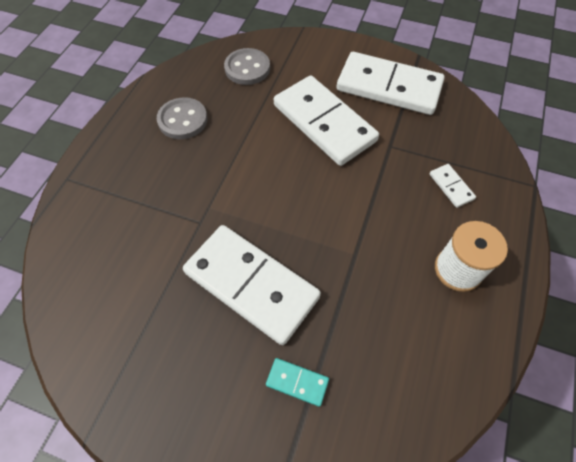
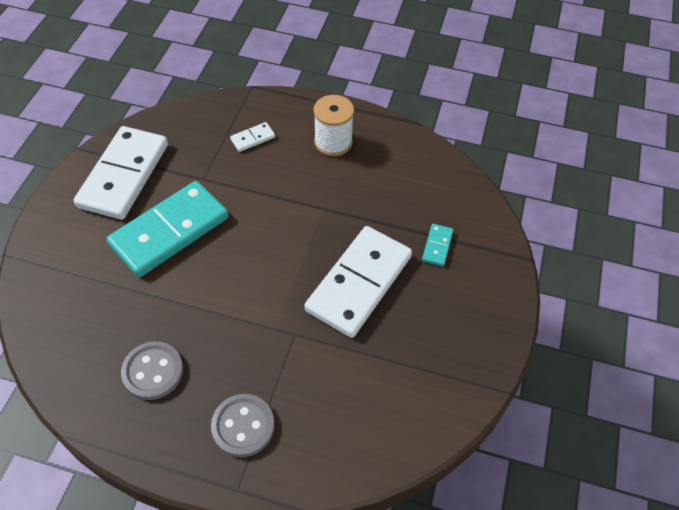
camera: 95 degrees left, 5 degrees down
grey button [224,48,270,85] -> grey button moved to [211,394,275,457]
white domino [274,76,379,166] -> turquoise domino [107,181,229,277]

